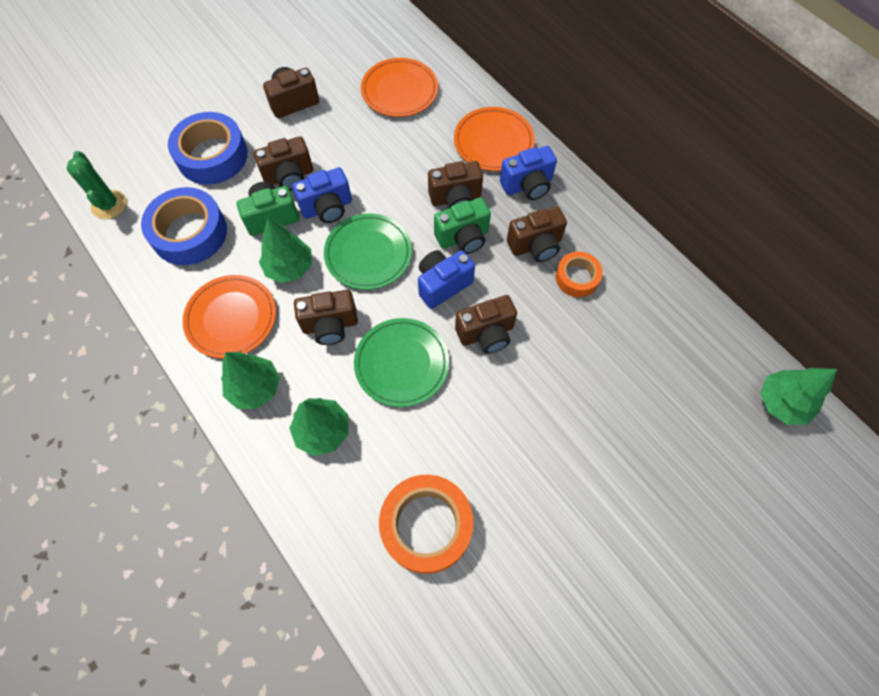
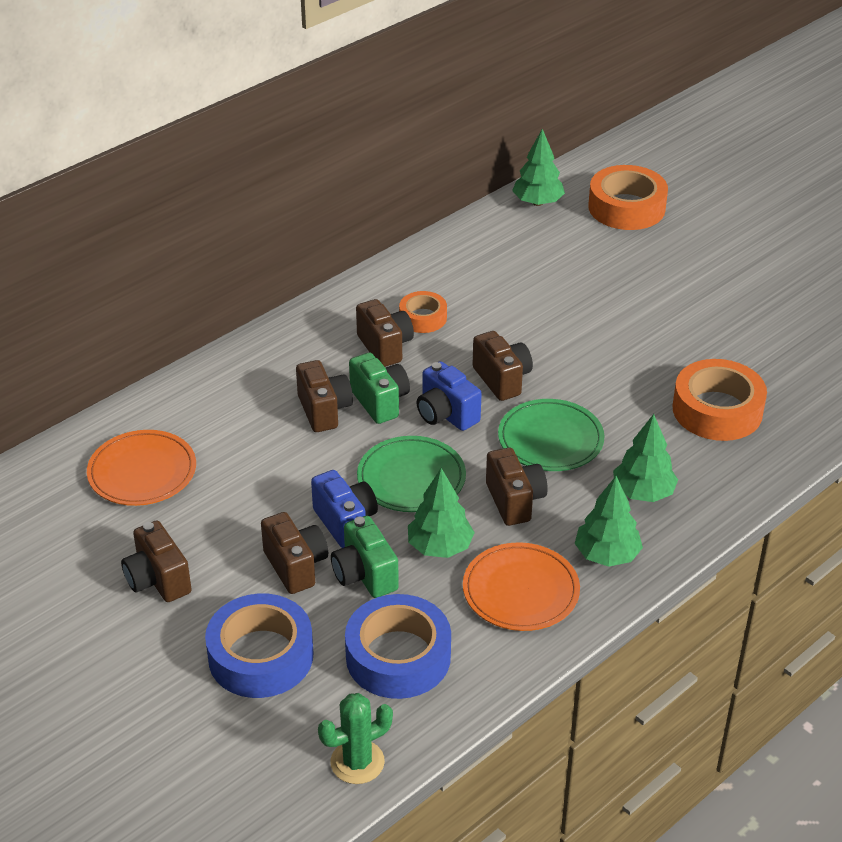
camera: 95 degrees left, 25 degrees down
orange plate [454,107,535,171] -> none
blue camera [500,146,557,200] -> none
none -> orange tape [588,165,668,230]

